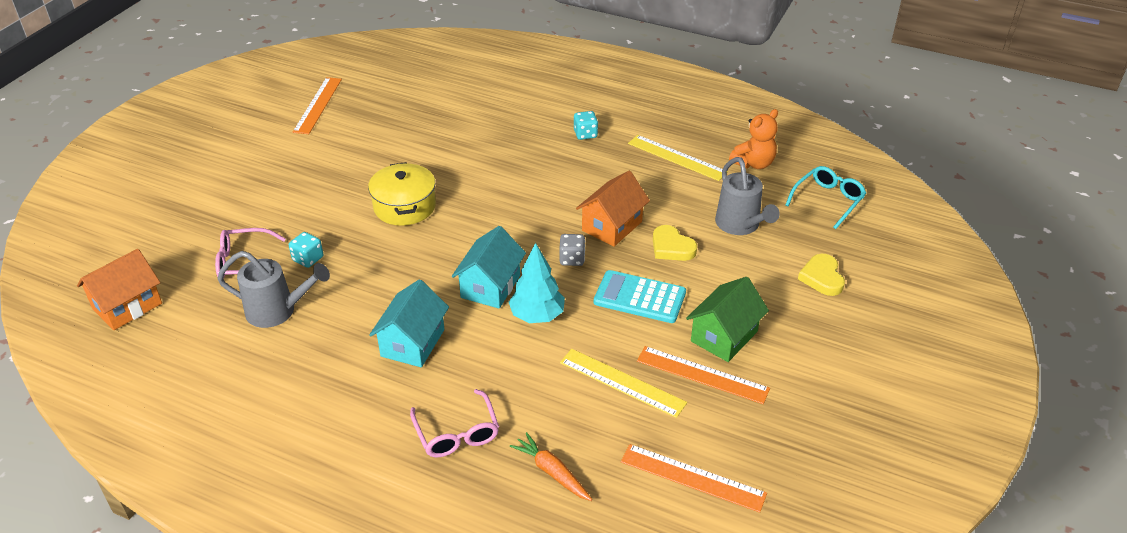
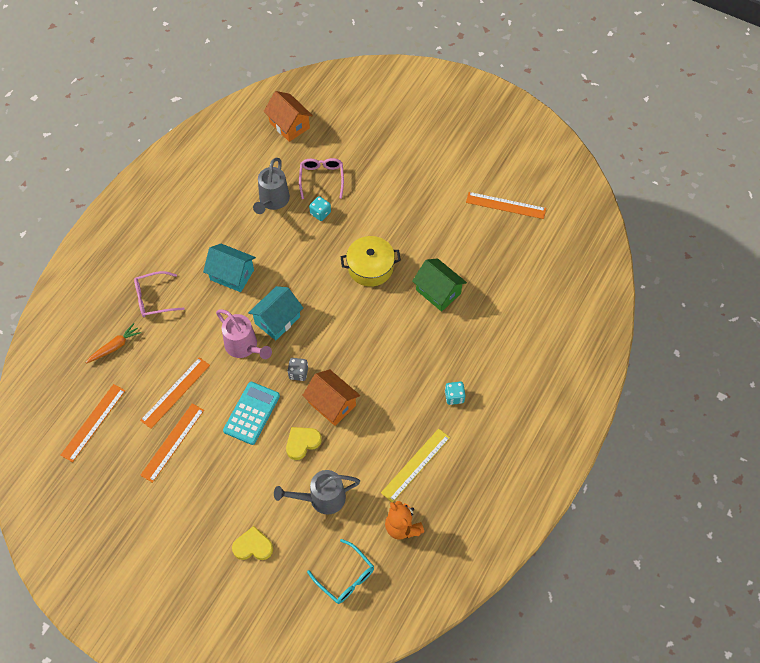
camera: 95 degrees right, 20 degrees up
turquoise house [452,226,526,309] -> turquoise house turned 75 degrees counterclockwise [248,286,303,340]
turquoise tree [509,243,565,323] -> pink watering can [216,309,272,359]
yellow ruler [560,349,687,418] -> orange ruler [140,357,210,429]
green house [686,277,769,362] -> green house moved to [412,258,467,312]

